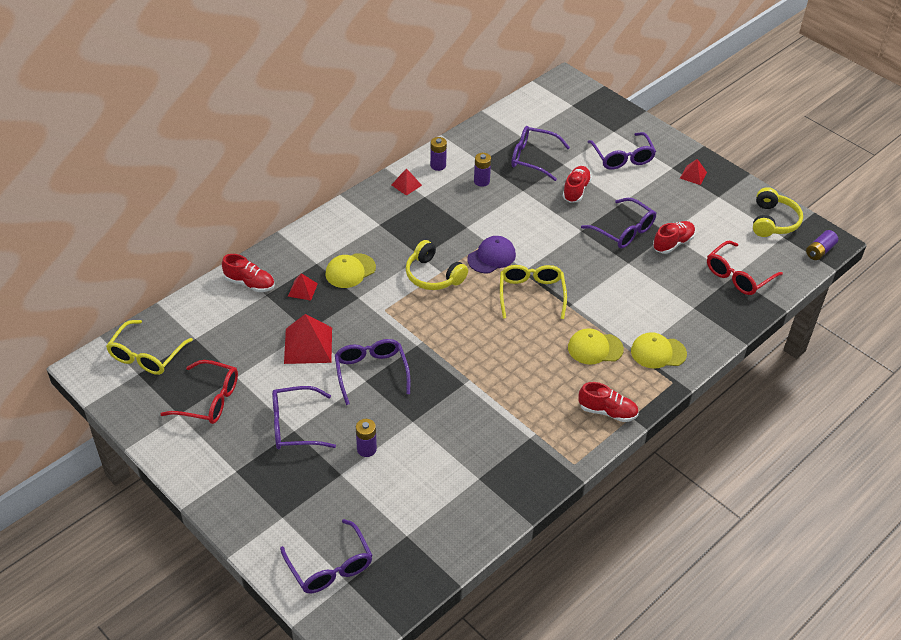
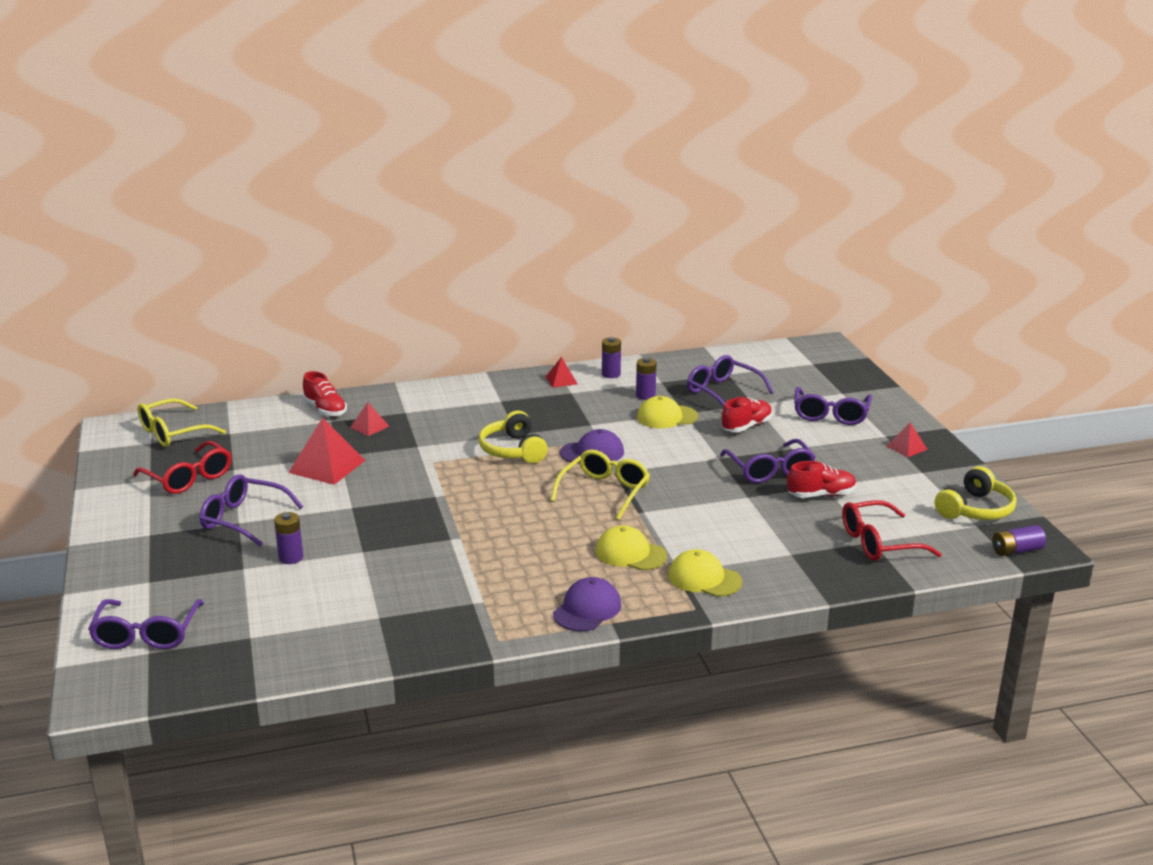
camera: 30 degrees right, 20 degrees down
yellow cap [325,253,376,288] -> yellow cap moved to [637,396,698,428]
purple glasses [335,339,410,405] -> none
red shoe [578,382,639,422] -> purple cap [553,577,621,631]

